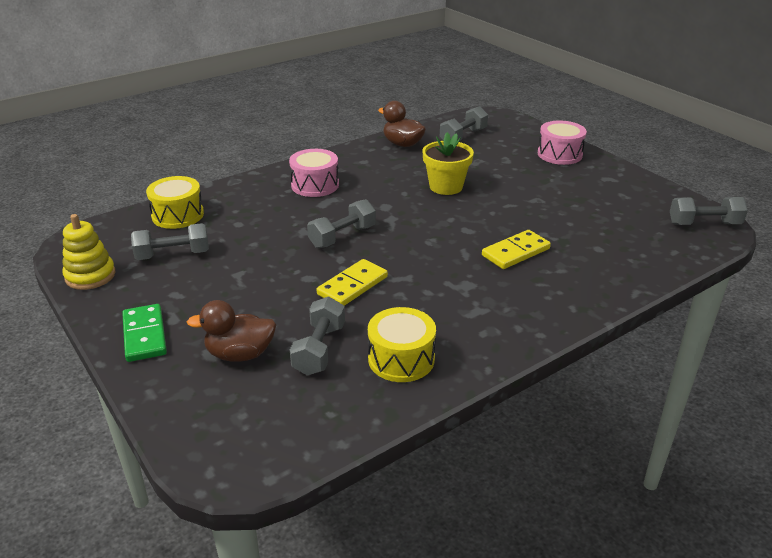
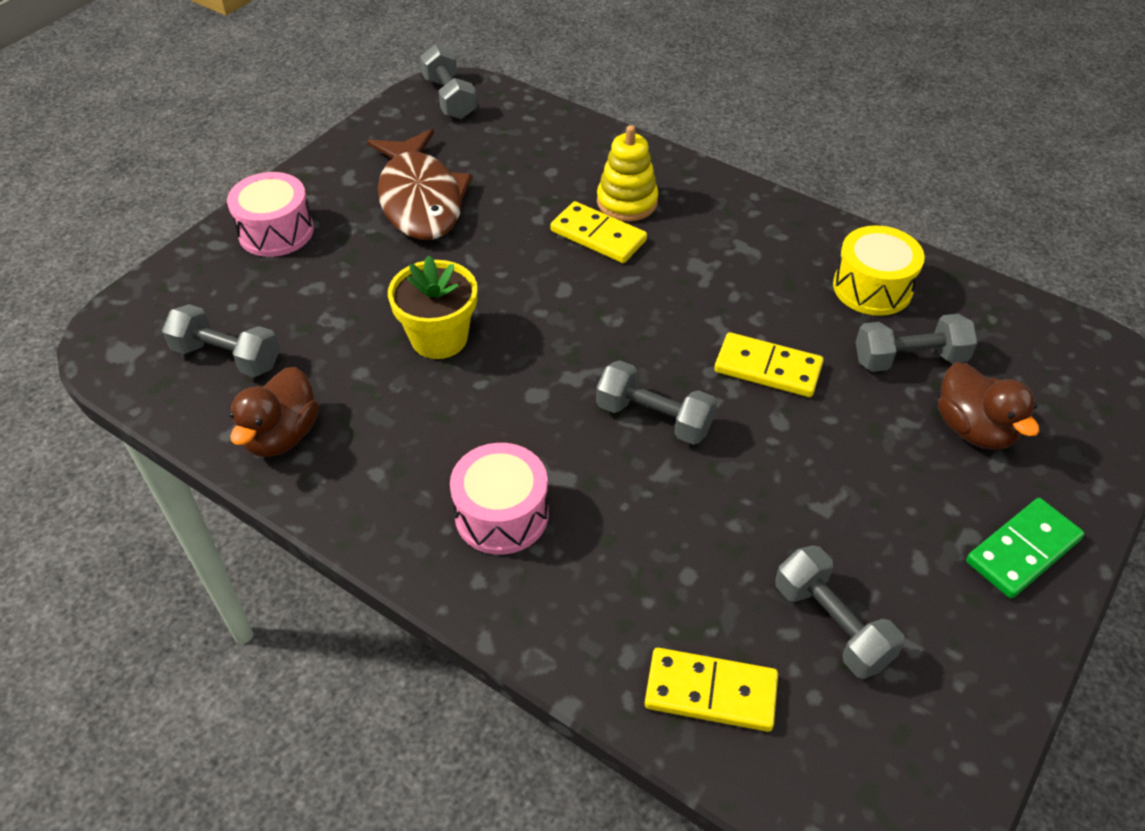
camera: 110 degrees left, 15 degrees up
yellow stacking toy [63,214,115,290] -> yellow stacking toy moved to [597,125,658,221]
yellow drum [146,176,204,229] -> yellow domino [645,648,778,732]
none -> brown fish [367,129,473,240]

